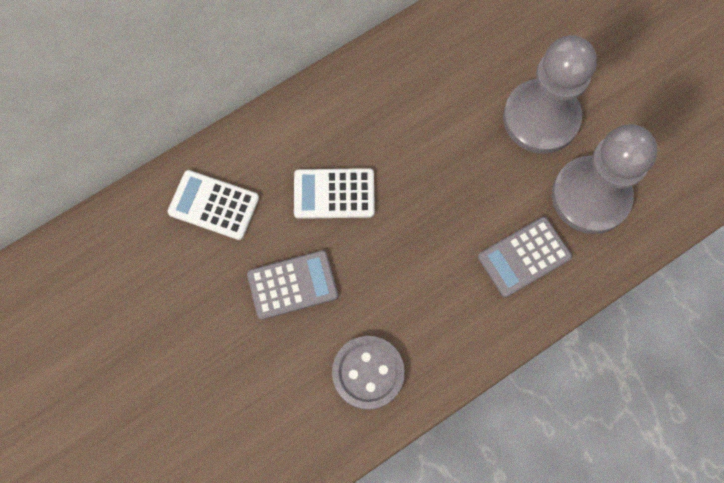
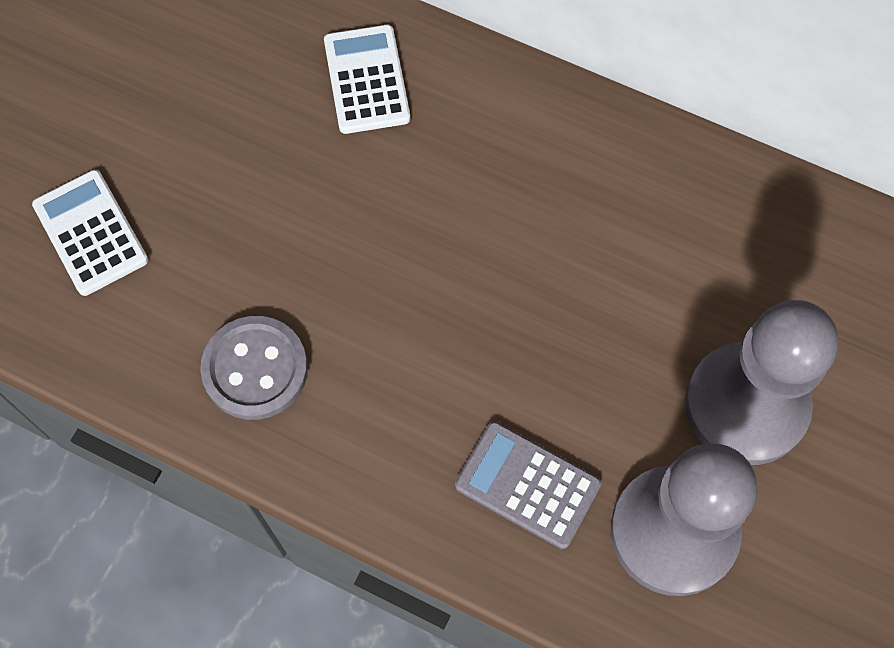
camera: 60 degrees right, 5 degrees down
grey calculator [247,250,338,320] -> none
white calculator [294,168,375,219] -> white calculator moved to [32,170,148,296]

